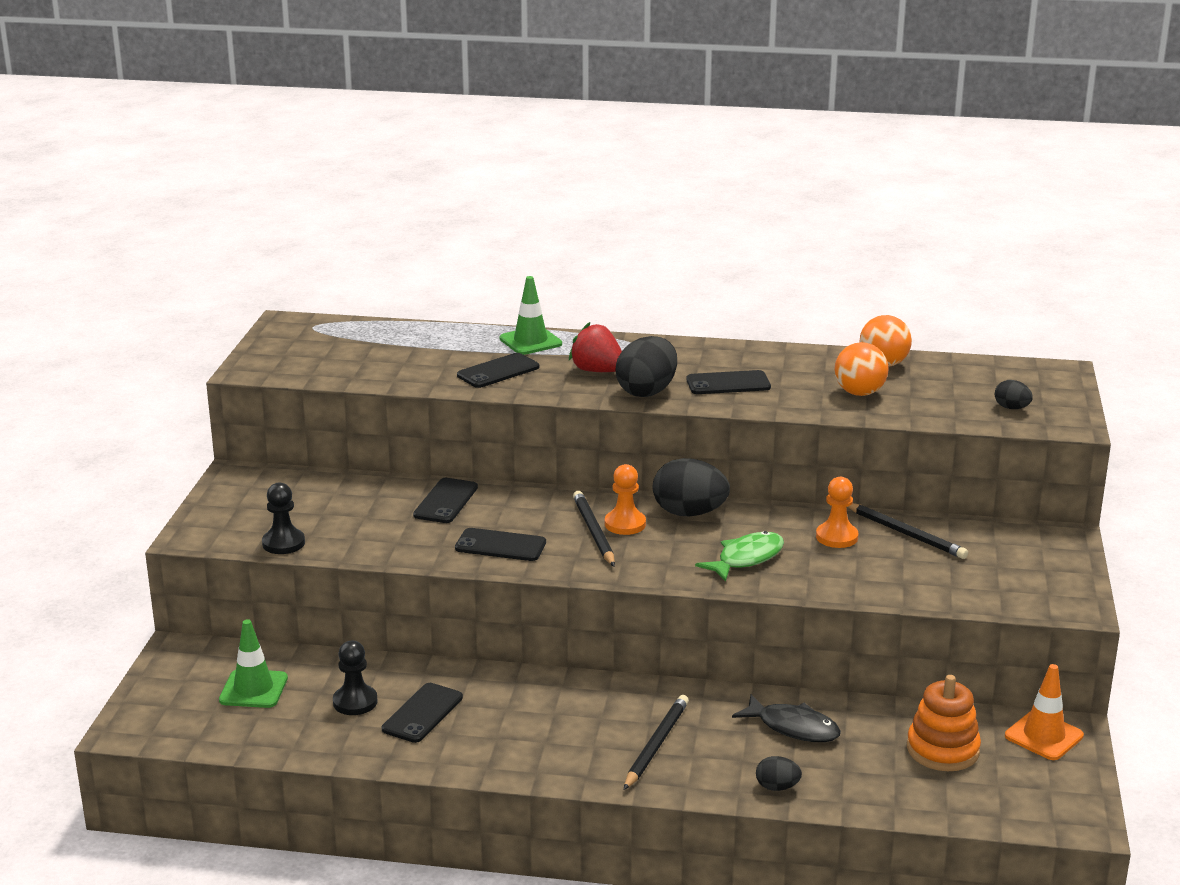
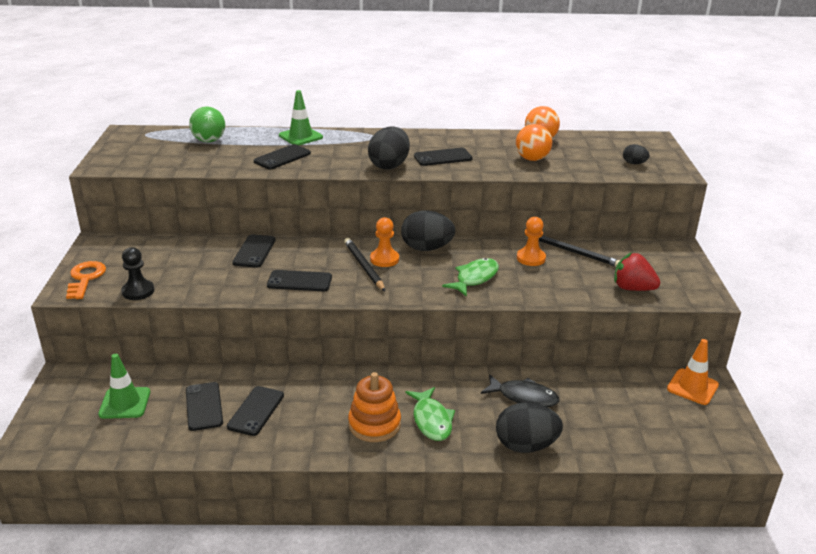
camera: 10 degrees left, 5 degrees up
black pawn [333,641,378,715] -> black phone [186,382,223,431]
red strawberry [569,322,622,372] -> red strawberry moved to [614,253,660,291]
black pencil [624,695,689,790] -> green fish [405,387,455,441]
black egg [756,756,802,791] -> black egg [496,402,563,453], size x1.97
orange stacking toy [907,675,981,771] -> orange stacking toy moved to [348,372,401,442]
none -> orange key [66,261,106,299]
none -> green ball [189,107,225,142]

